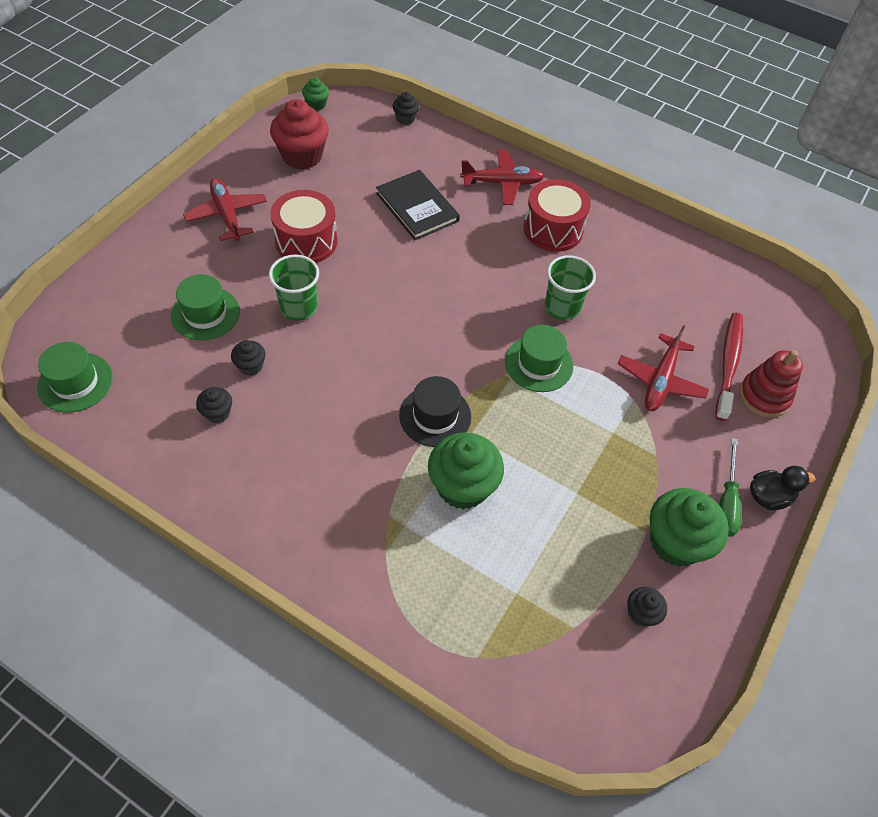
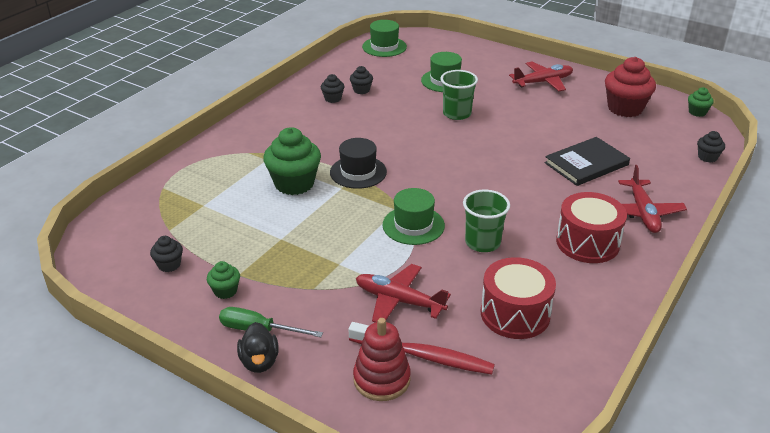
camera: 95 degrees right, 20 degrees down
black cupcake [231,340,266,376] -> black cupcake moved to [321,74,344,103]
red drum [270,190,337,263] -> red drum moved to [481,257,556,339]
green cupcake [650,488,729,567] -> green cupcake [207,261,240,299], size x0.49

